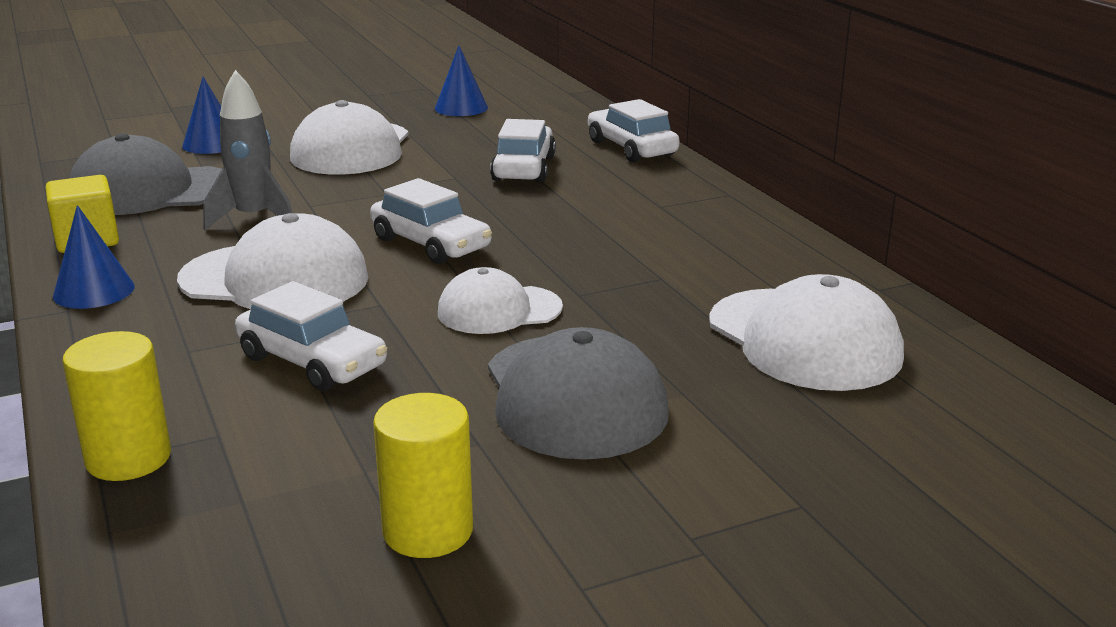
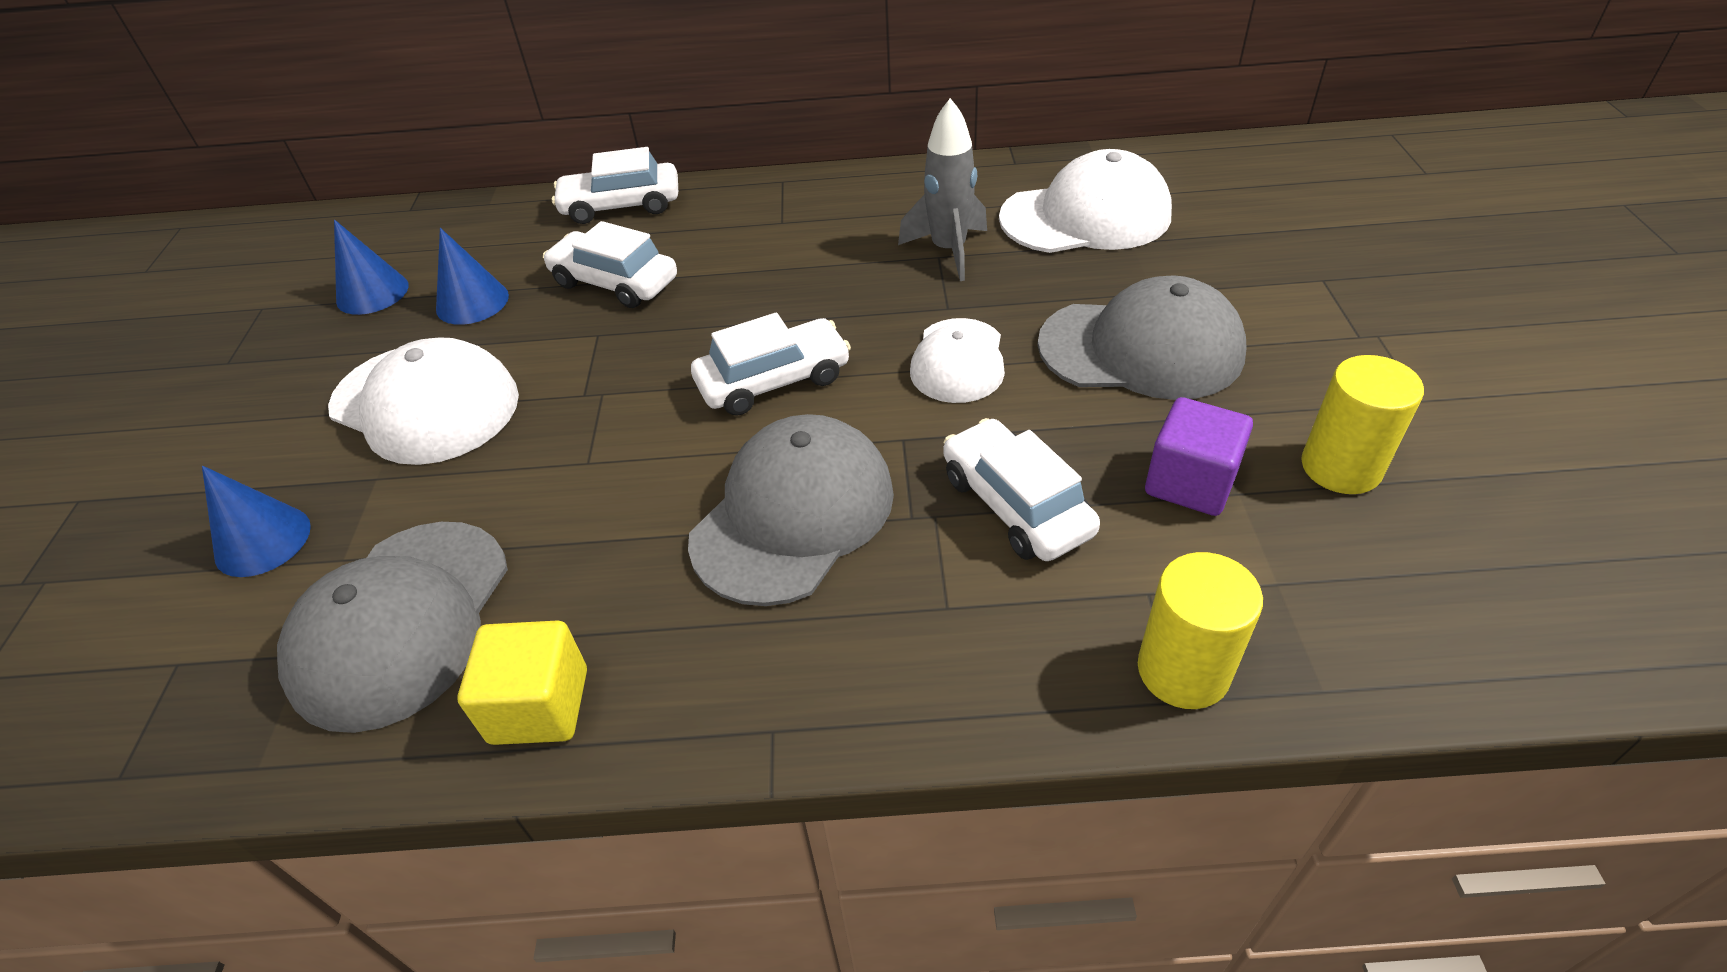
camera: 65 degrees left, 20 degrees up
blue cone [53,205,135,309] -> blue cone moved to [436,228,509,325]
white cap [177,213,369,309] -> grey cap [688,414,894,606]
grey rocket [203,70,292,230] -> grey rocket moved to [898,98,987,281]
white car [235,281,387,391] -> white car turned 90 degrees counterclockwise [943,418,1100,561]
none -> purple cube [1145,397,1253,516]

